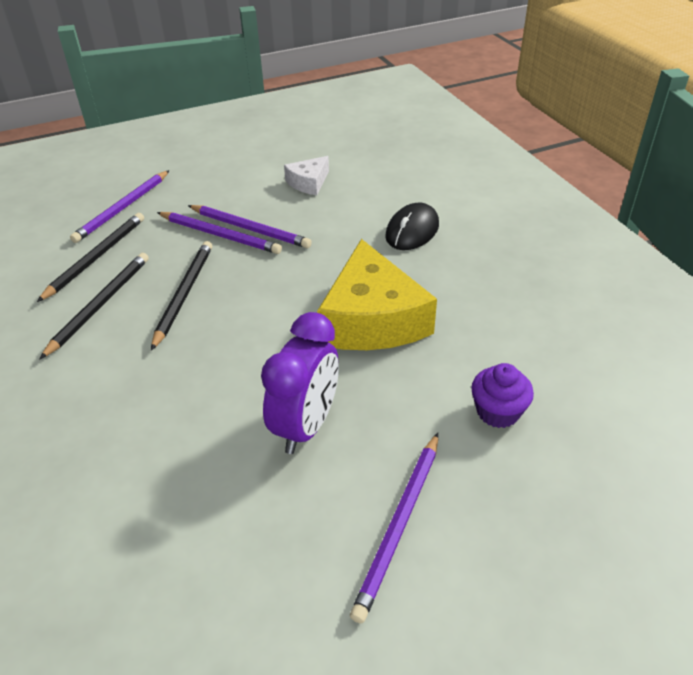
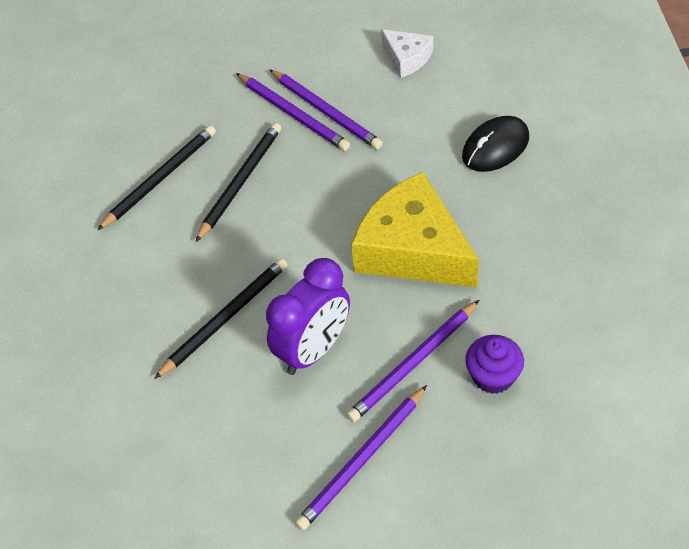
camera: 20 degrees right, 10 degrees up
black pencil [37,213,144,302] -> black pencil moved to [154,258,287,379]
purple pencil [70,170,170,243] -> purple pencil moved to [346,300,479,422]
white cheese [284,156,329,195] -> white cheese turned 105 degrees counterclockwise [381,29,433,78]
yellow cheese [317,239,437,350] -> yellow cheese turned 120 degrees clockwise [351,172,479,287]

